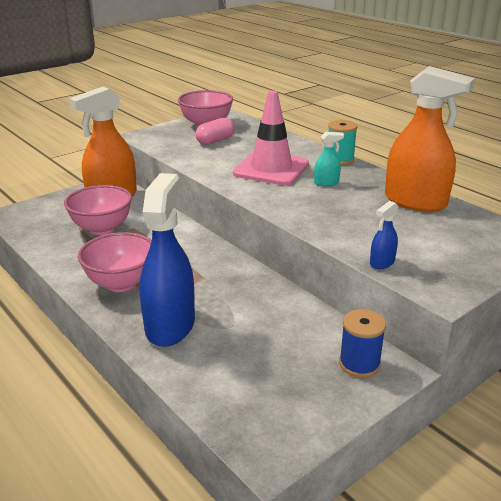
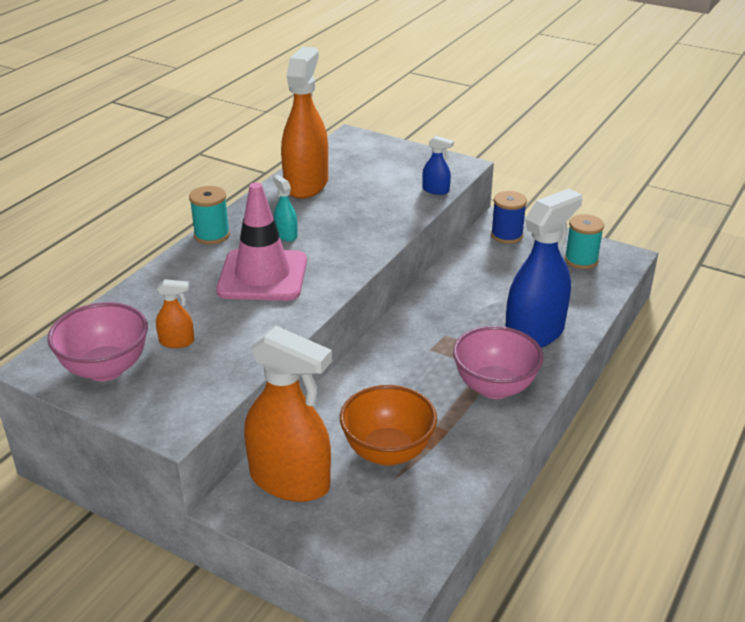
camera: 110 degrees left, 5 degrees up
pink bowl [64,185,132,235] -> orange bowl [340,385,437,466]
blue spray bottle [140,173,195,347] -> blue spray bottle turned 150 degrees clockwise [505,189,582,348]
pink capsule [195,117,235,145] -> orange spray bottle [156,279,194,348]
none -> turquoise spool [565,214,604,269]

